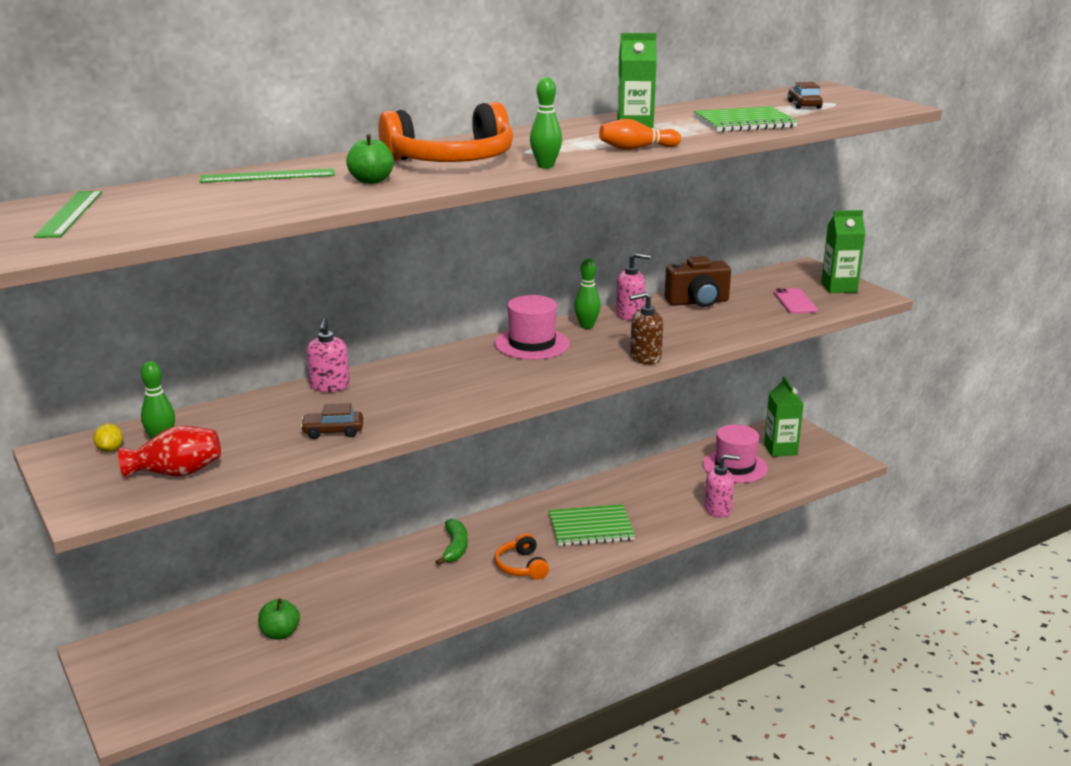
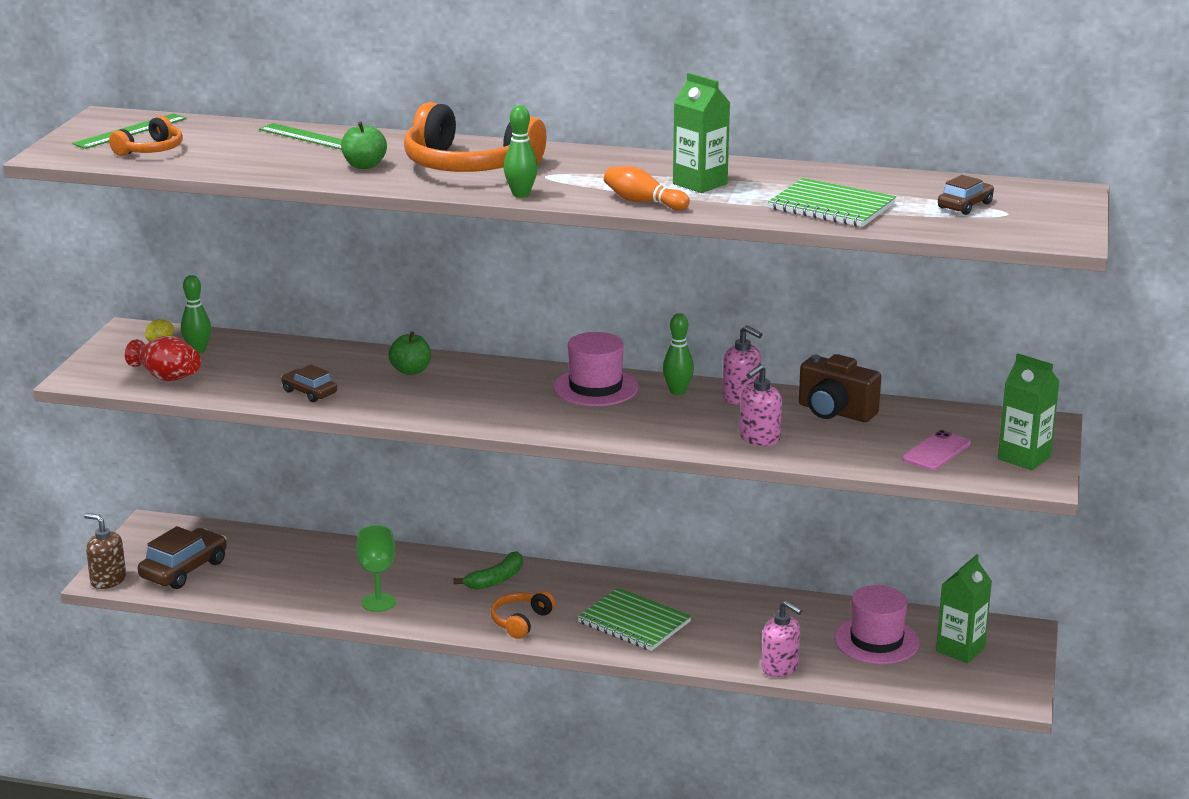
camera: 45 degrees right, 0 degrees up
green apple [258,598,300,639] -> green apple moved to [388,332,431,375]
pink soap dispenser [307,318,350,392] -> pink soap dispenser moved to [740,364,782,446]
brown soap dispenser [629,292,663,365] -> brown soap dispenser moved to [84,513,126,589]
none -> orange headphones [109,116,183,156]
none -> brown car [138,526,227,589]
none -> green goblet [356,525,396,612]

